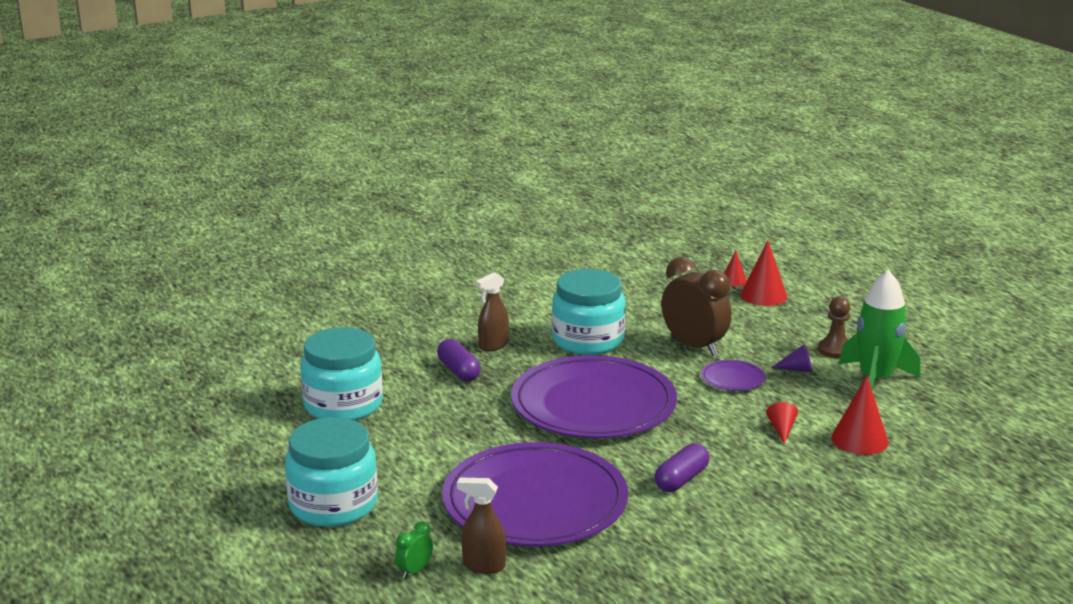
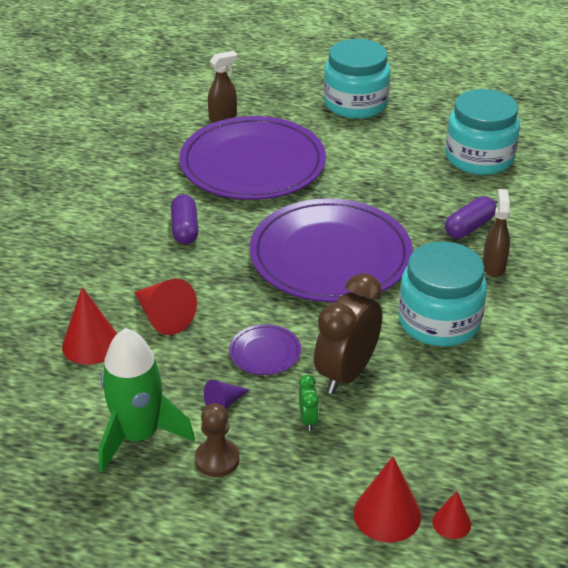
camera: 135 degrees right, 15 degrees up
green clock [395,522,433,579] -> green clock moved to [299,375,319,431]
purple capsule [437,339,481,381] -> purple capsule turned 60 degrees counterclockwise [445,196,497,239]
brown clock [661,257,732,356] -> brown clock turned 120 degrees clockwise [314,273,382,394]
red cone [766,402,798,444] -> red cone [134,279,197,335], size x1.76

